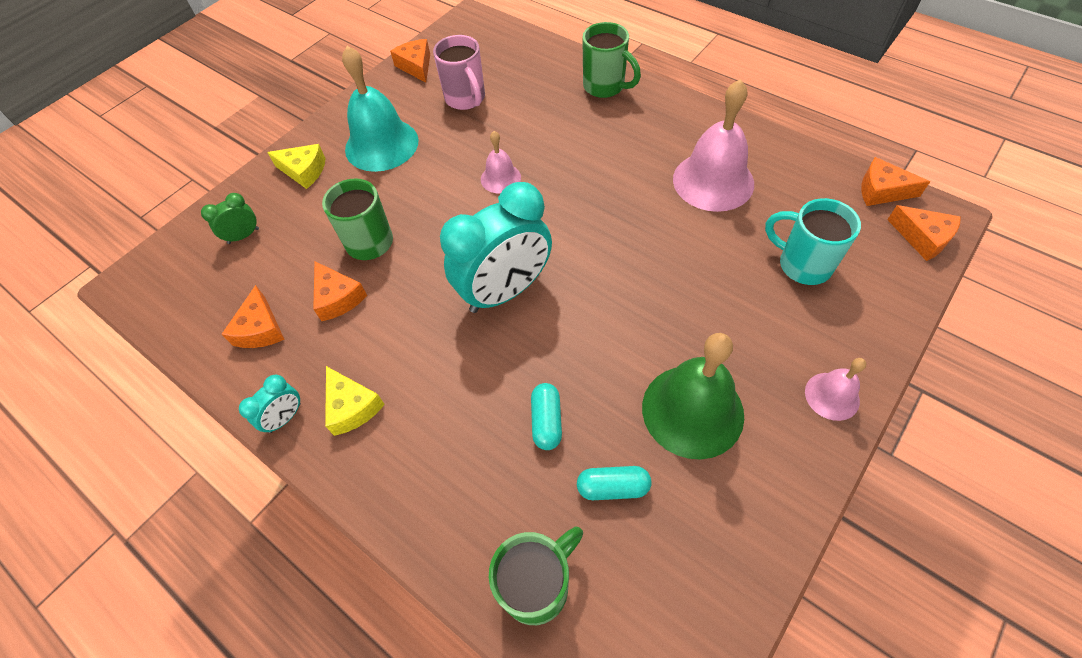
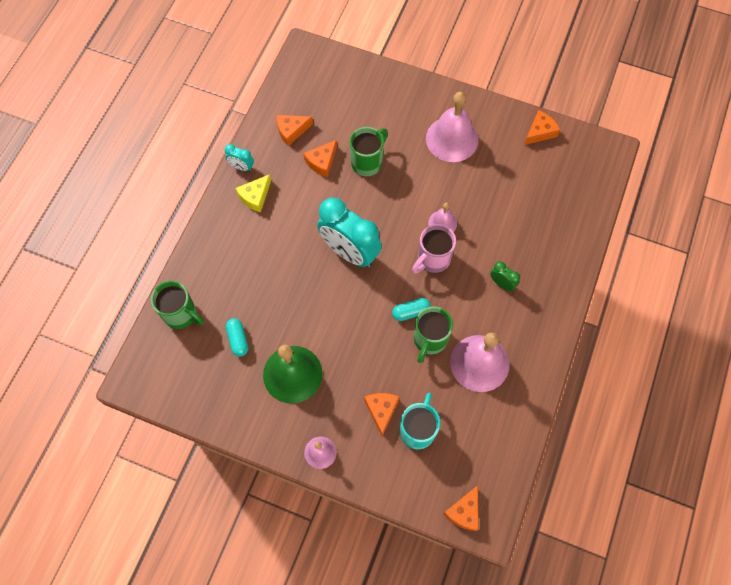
camera: 70 degrees right, 10 degrees up
green clock [201,193,259,244] -> green clock moved to [490,261,520,291]
yellow cheese [267,144,326,189] -> none
turquoise bell [342,46,418,172] -> pink bell [426,92,479,162]
pink mug [433,35,485,110] -> pink mug moved to [412,224,456,274]
turquoise capsule [531,383,562,450] -> turquoise capsule moved to [392,298,431,321]
green mug [582,22,641,98] -> green mug moved to [414,306,453,363]
orange cheese [861,157,930,206] -> orange cheese moved to [364,393,399,436]

